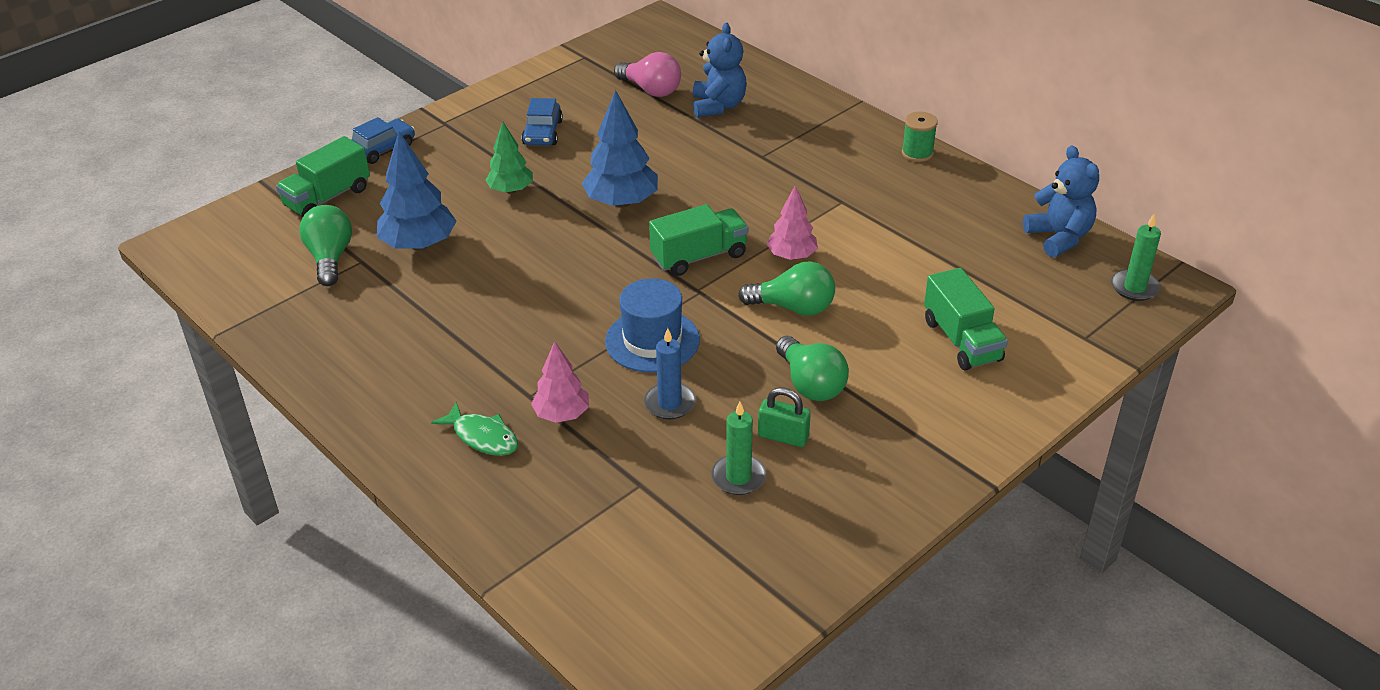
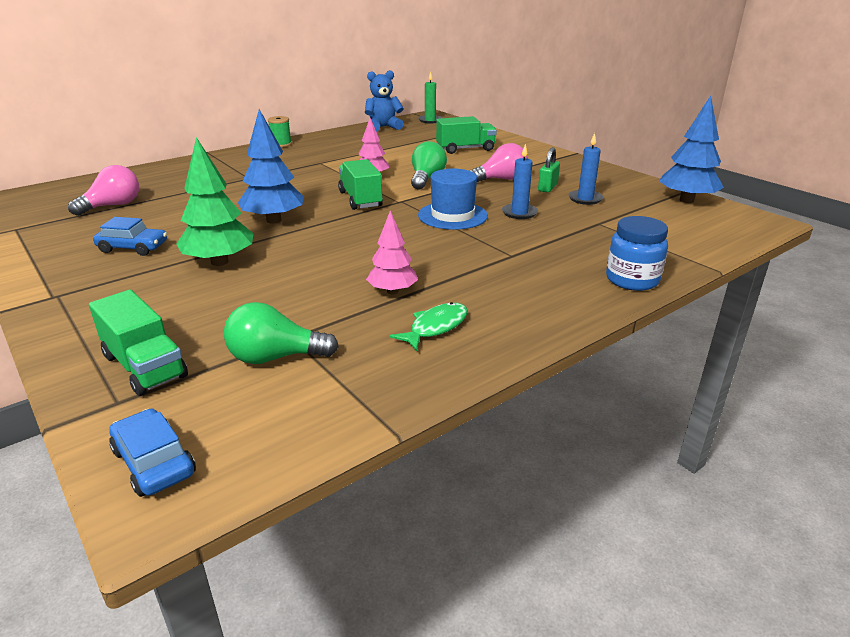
camera: 85 degrees left, 10 degrees down
blue car [352,117,415,164] -> blue car moved to [109,408,196,497]
blue tree [377,132,457,250] -> blue tree moved to [659,96,724,203]
green fish [431,402,518,456] -> green fish moved to [390,302,468,351]
green tree [485,122,533,194] -> green tree [176,137,253,266], size x1.57
pink tree [531,341,589,423] -> pink tree moved to [366,211,418,294]
blue teddy bear [693,23,747,118] -> none
green candle [711,402,766,495] -> blue candle [569,133,603,205]
green light bulb [776,336,849,401] -> pink light bulb [469,143,528,182]
none -> blue jar [606,216,668,291]

